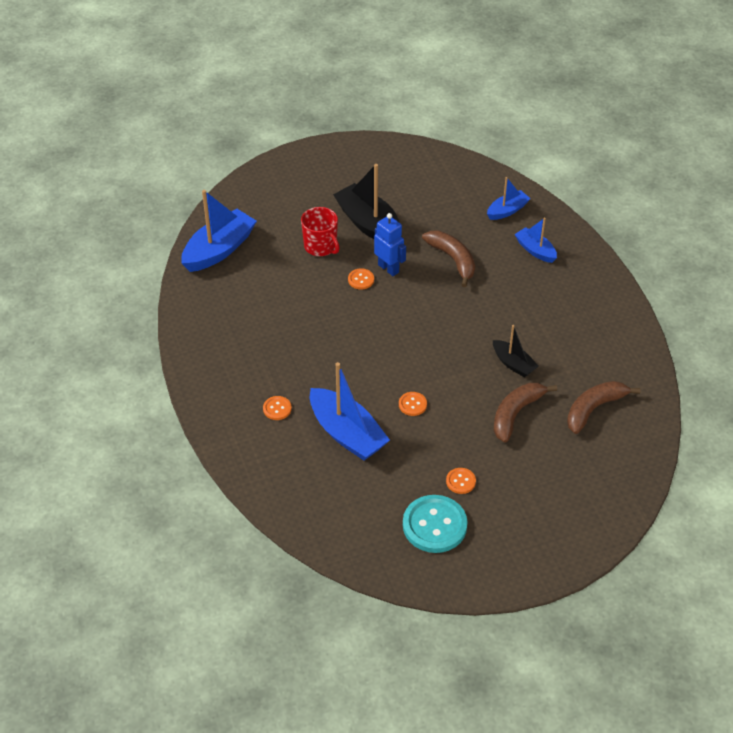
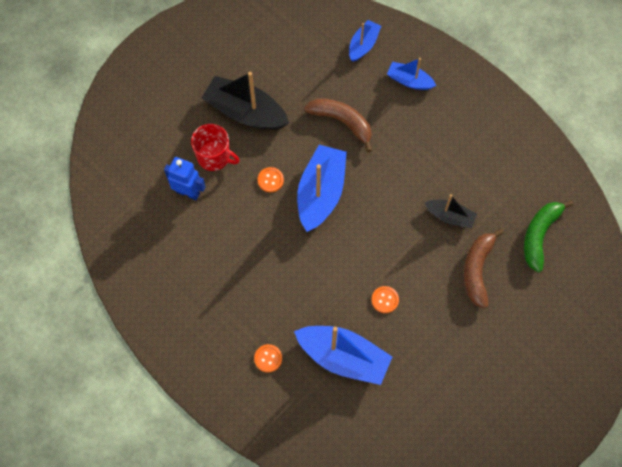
camera: 25 degrees left, 20 degrees up
blue boat [181,190,257,272] -> blue boat moved to [297,145,347,232]
blue robot [374,213,406,276] -> blue robot moved to [164,157,206,200]
turquoise button [403,495,467,553] -> none
orange button [446,468,476,494] -> none
brown banana [567,381,641,434] -> green banana [524,201,574,272]

